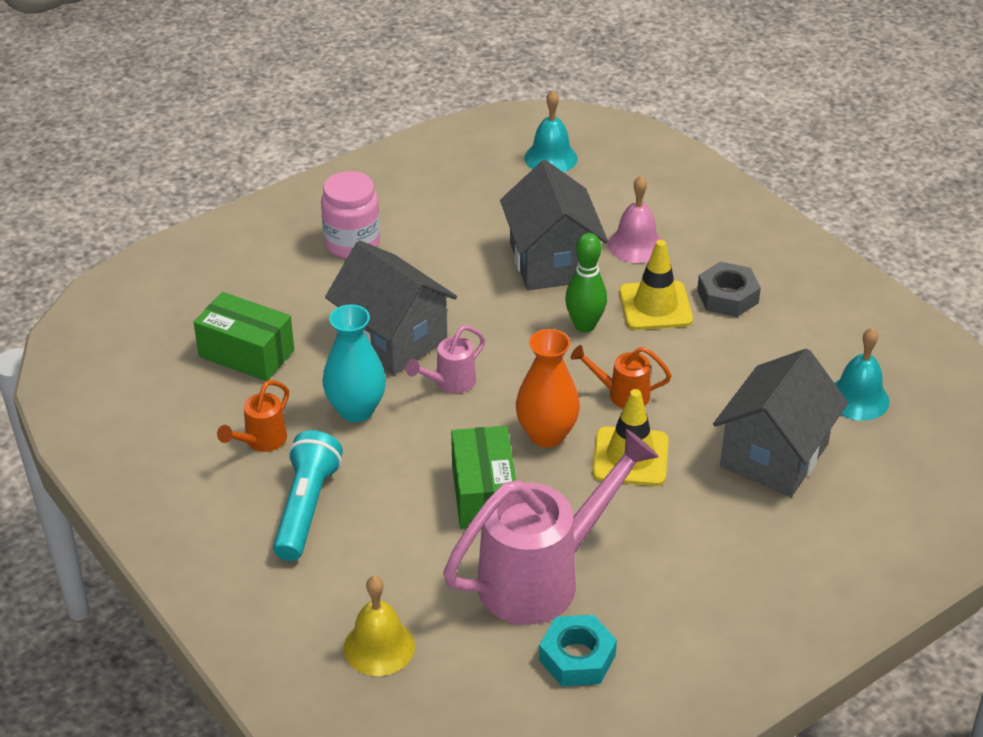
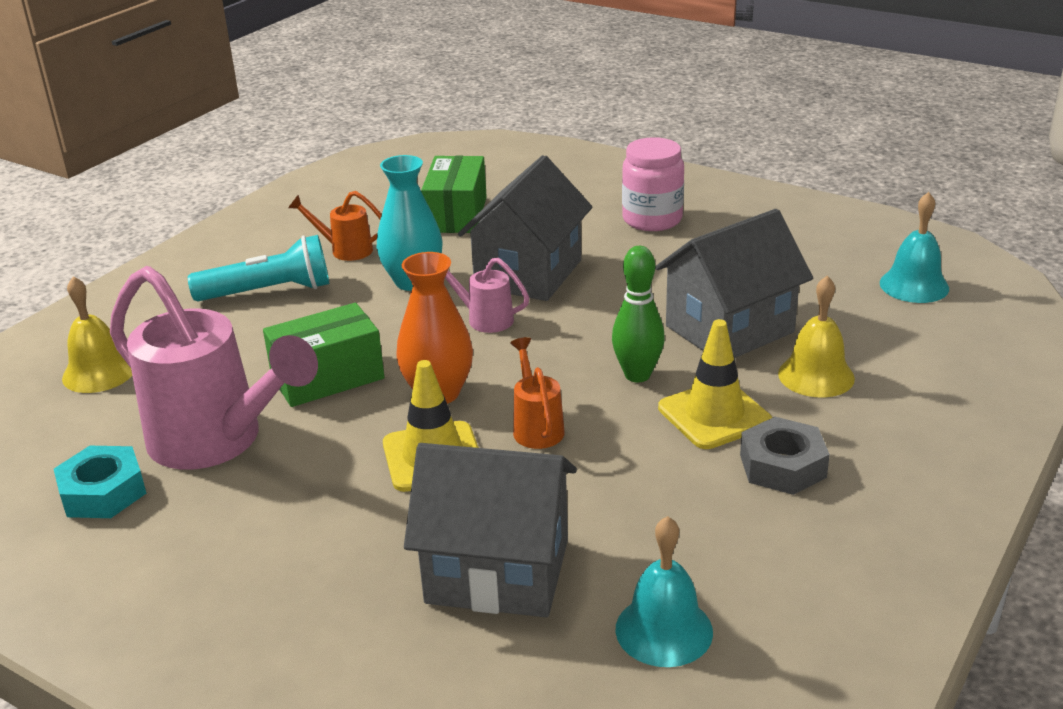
camera: 70 degrees right, 10 degrees down
pink bell [608,176,662,263] -> yellow bell [778,276,855,398]

